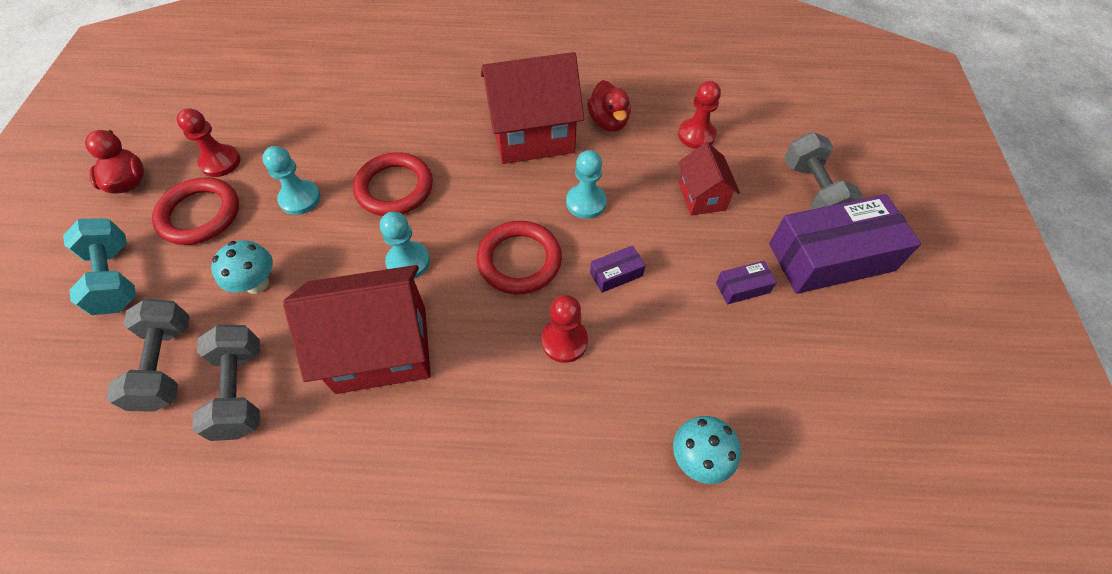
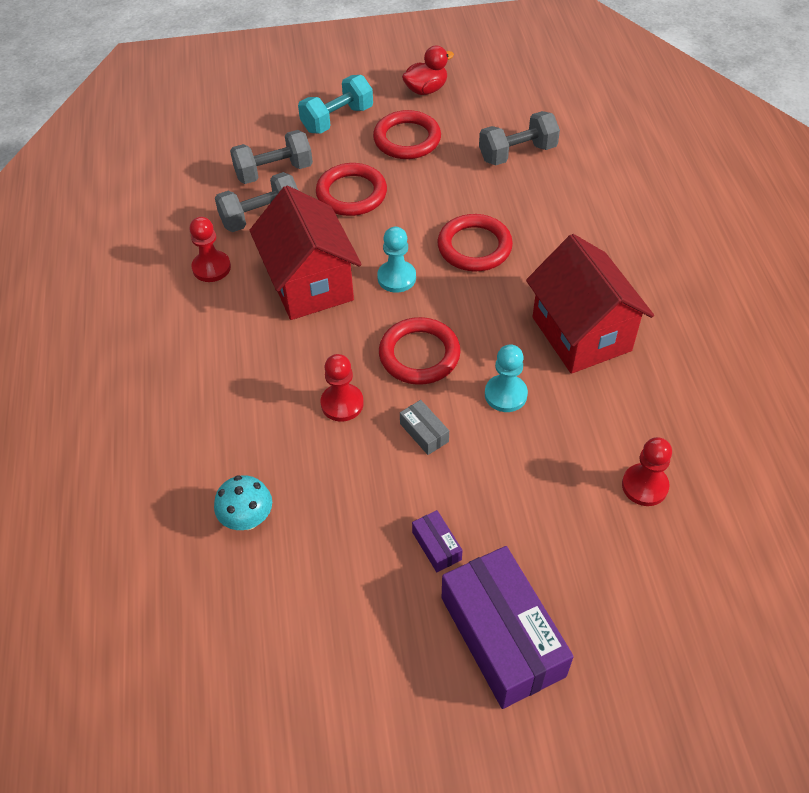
camera: 80 degrees right, 5 degrees down
red pawn [177,108,241,177] -> red pawn moved to [189,217,231,282]
turquoise mushroom [211,241,273,294] -> red ring [316,163,387,216]
turquoise pawn [262,146,321,215] -> none
red duck [587,80,631,132] -> none
purple box [590,245,646,293] -> grey box [400,400,449,455]
red house [678,142,740,215] -> none
grey dumbbell [784,132,863,210] -> grey dumbbell moved to [479,111,560,165]

